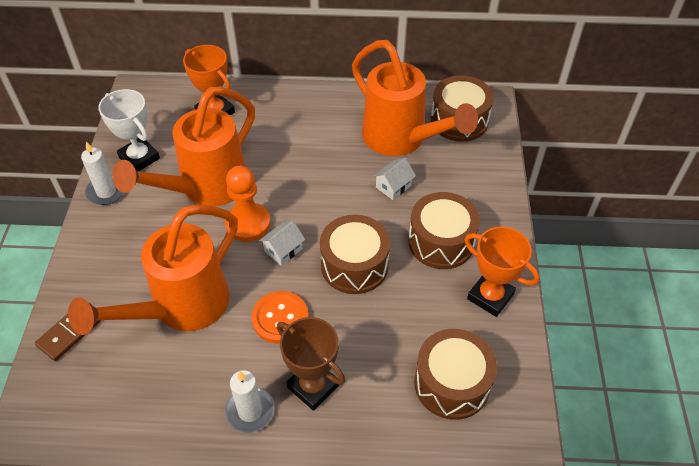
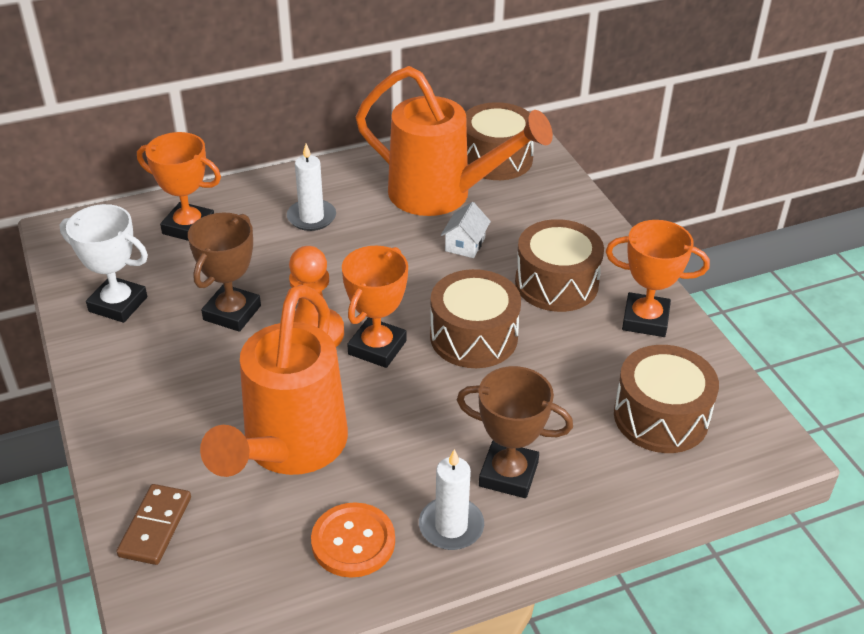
camera: 25 degrees left, 10 degrees down
white candle [81,142,124,205] -> white candle moved to [287,144,336,231]
orange watering can [112,87,255,206] -> brown trophy [188,213,261,332]
orange button [252,291,309,344] -> orange button moved to [311,502,395,578]
white house [259,221,305,266] -> orange trophy [342,246,408,368]

